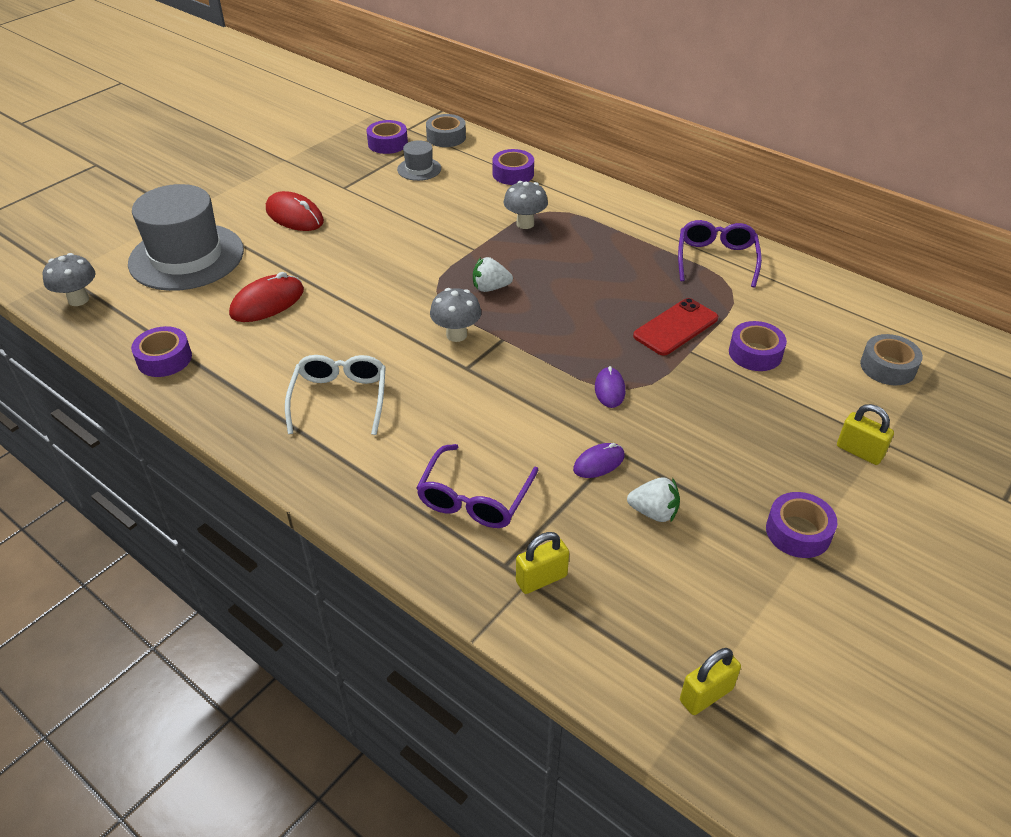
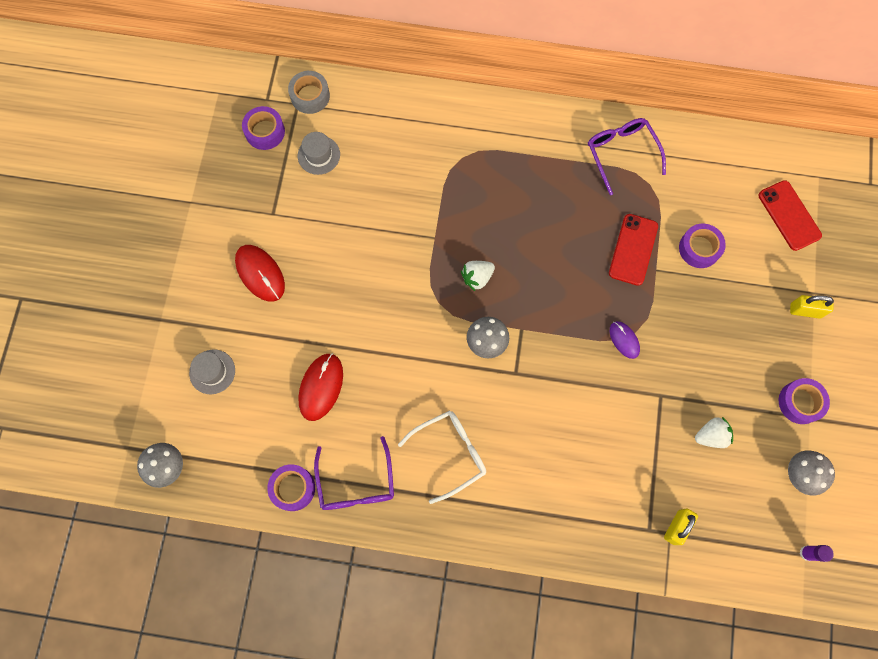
camera: 30 degrees left, 30 degrees up
grey hat [128,184,244,291] -> grey hat [189,350,235,394], size x0.44
red mouse [266,191,324,231] -> red mouse turned 45 degrees clockwise [235,245,285,302]
white glasses [285,355,386,435] -> white glasses turned 90 degrees clockwise [398,411,486,504]
purple glasses [416,444,538,528] -> purple glasses moved to [314,436,394,510]
purple tape [492,149,534,185] -> none
grey mushroom [504,181,548,229] -> grey mushroom moved to [788,450,835,496]
purple mouse [573,443,625,478] -> none
yellow padlock [680,648,741,715] -> purple glue stick [800,545,834,562]
grey tape [860,334,923,385] -> red phone [758,180,822,251]

